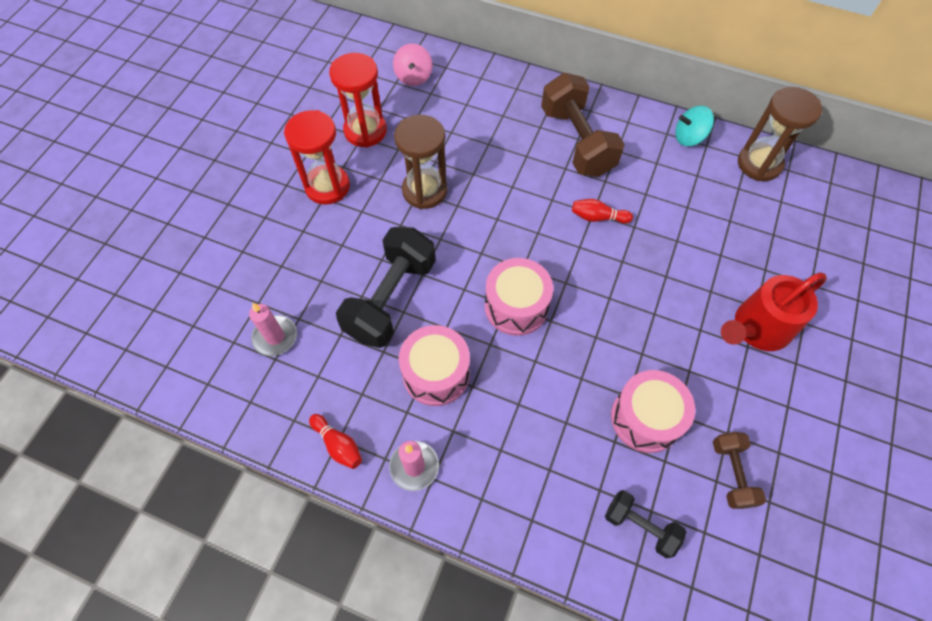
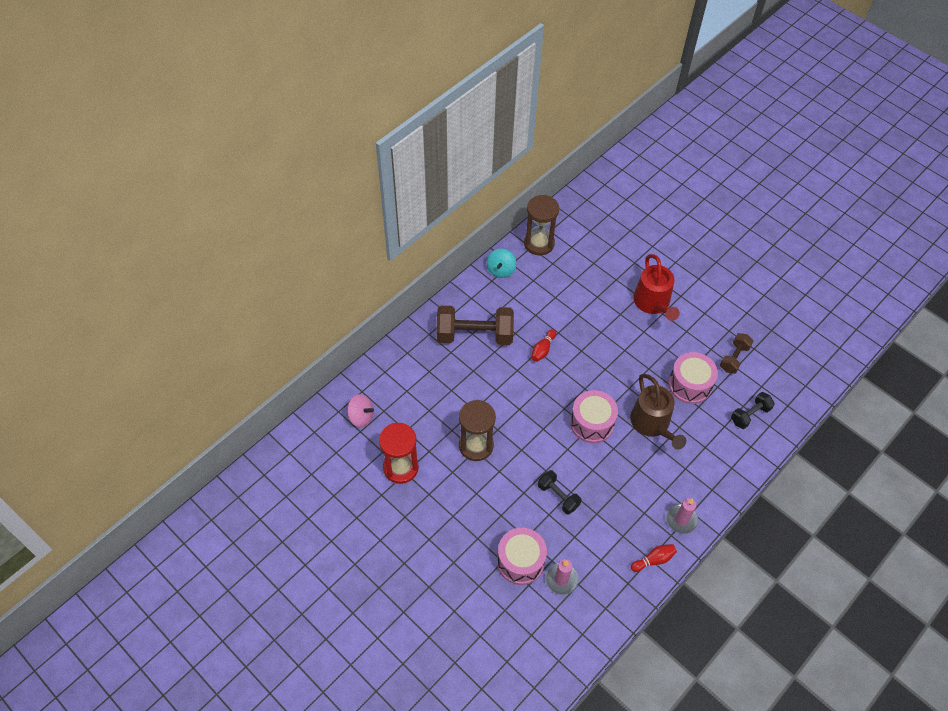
camera: 70 degrees left, 5 degrees down
red hourglass [284,110,350,205] -> none
black dumbbell [336,227,436,348] -> black dumbbell [538,470,581,514], size x0.53
pink drum [399,325,470,406] -> pink drum moved to [497,528,547,585]
brown dumbbell [713,432,766,509] -> brown dumbbell turned 75 degrees counterclockwise [720,333,753,374]
none -> brown watering can [630,374,686,449]

